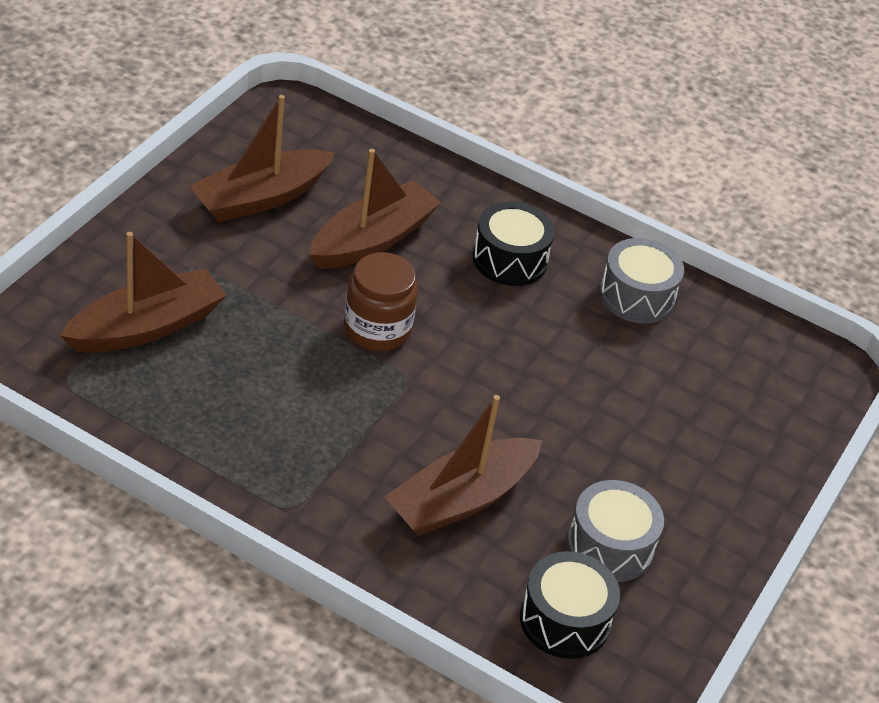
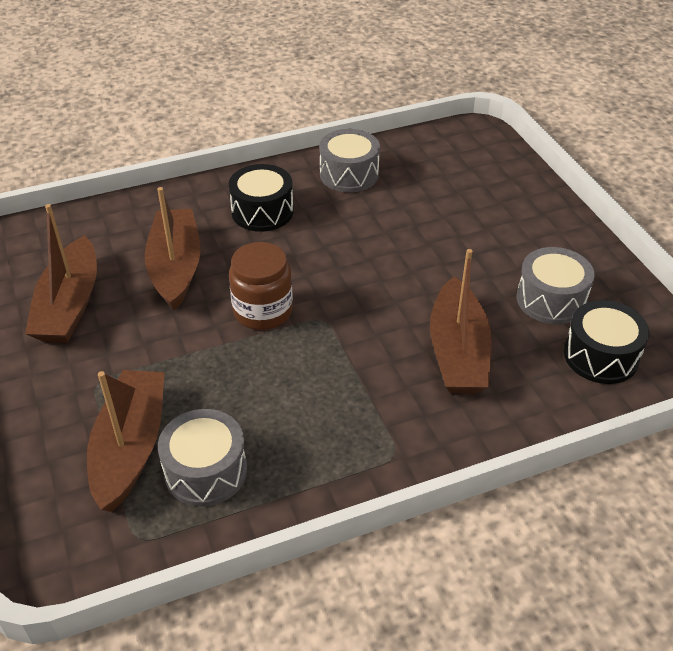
camera: 45 degrees left, 0 degrees up
none -> grey drum [158,409,247,506]

